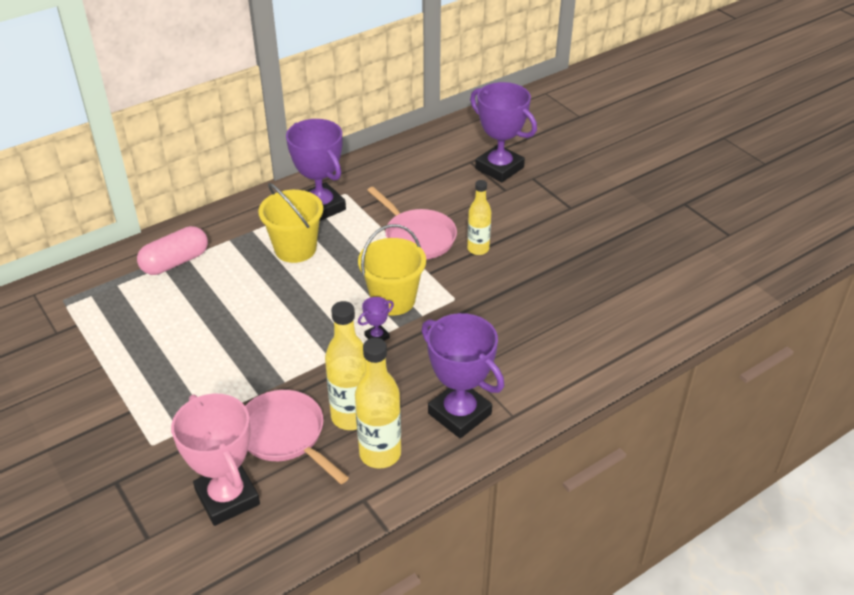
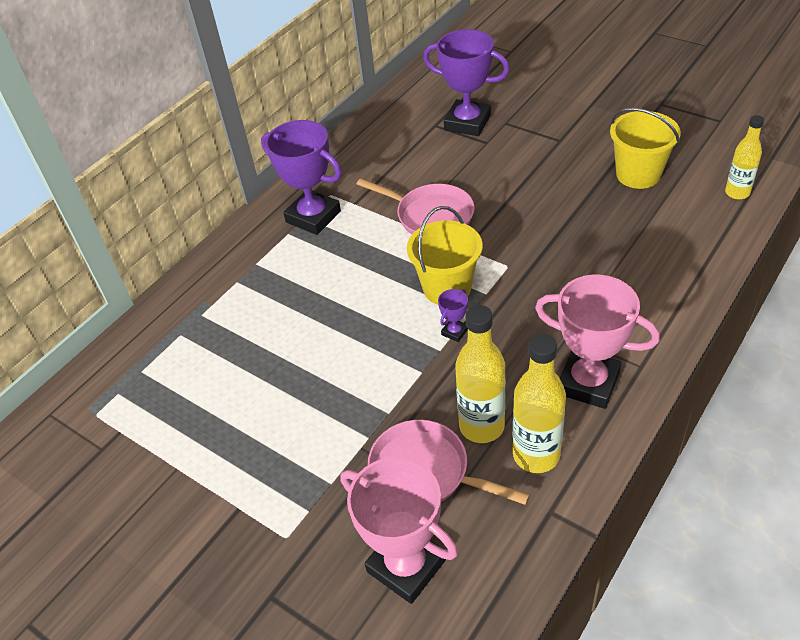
camera: 15 degrees left, 5 degrees up
pink capsule [137,226,208,275] -> none
yellow bucket [258,183,323,263] -> yellow bucket moved to [610,108,681,189]
purple trophy [421,313,504,438] -> pink trophy [535,275,660,409]
yellow bottle [467,180,491,255] -> yellow bottle moved to [725,115,764,199]

